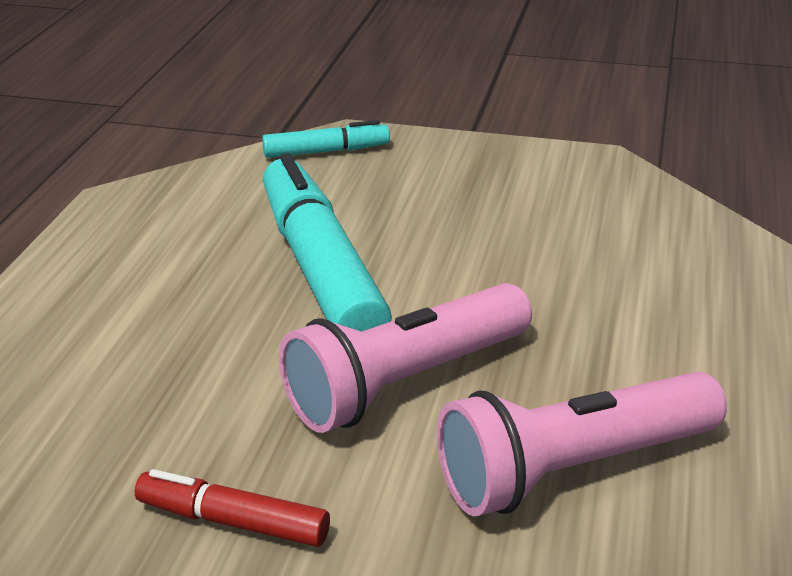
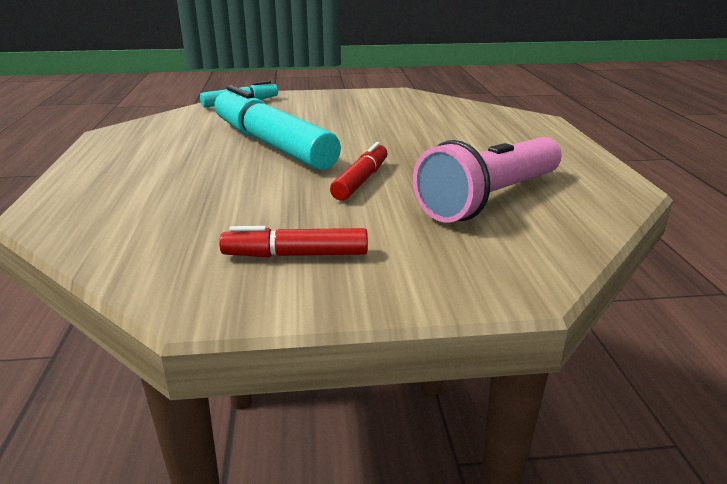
camera: 20 degrees left, 5 degrees down
pink flashlight [279,283,532,433] -> red marker [330,142,388,201]

